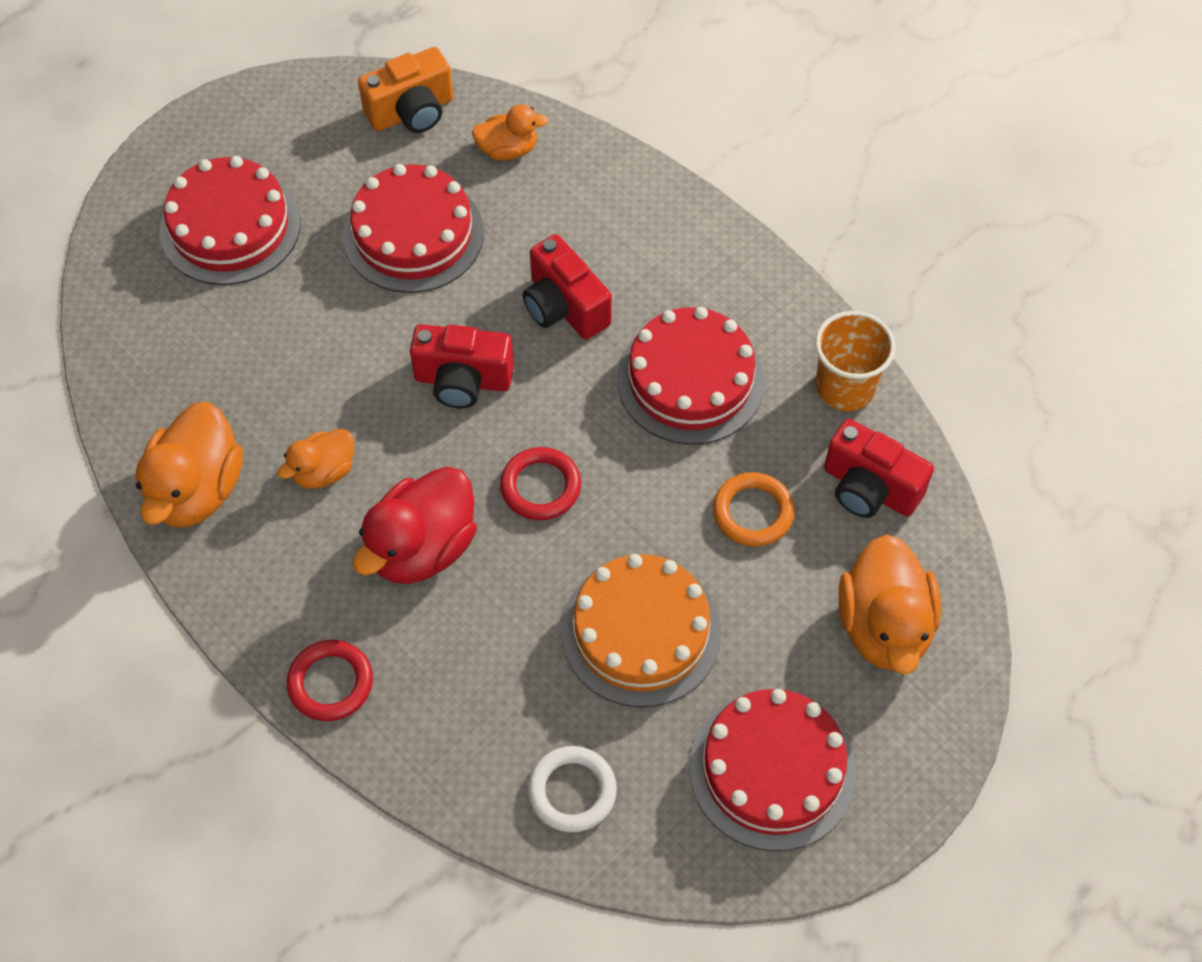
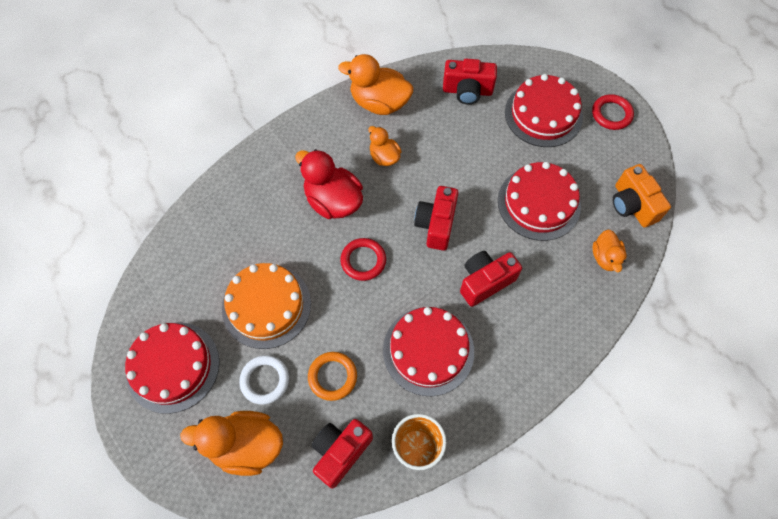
camera: 95 degrees right, 5 degrees up
red ring [287,640,373,721] -> red ring moved to [592,94,634,130]
white ring [528,746,617,832] -> white ring moved to [239,355,289,405]
none -> red camera [443,59,497,105]

